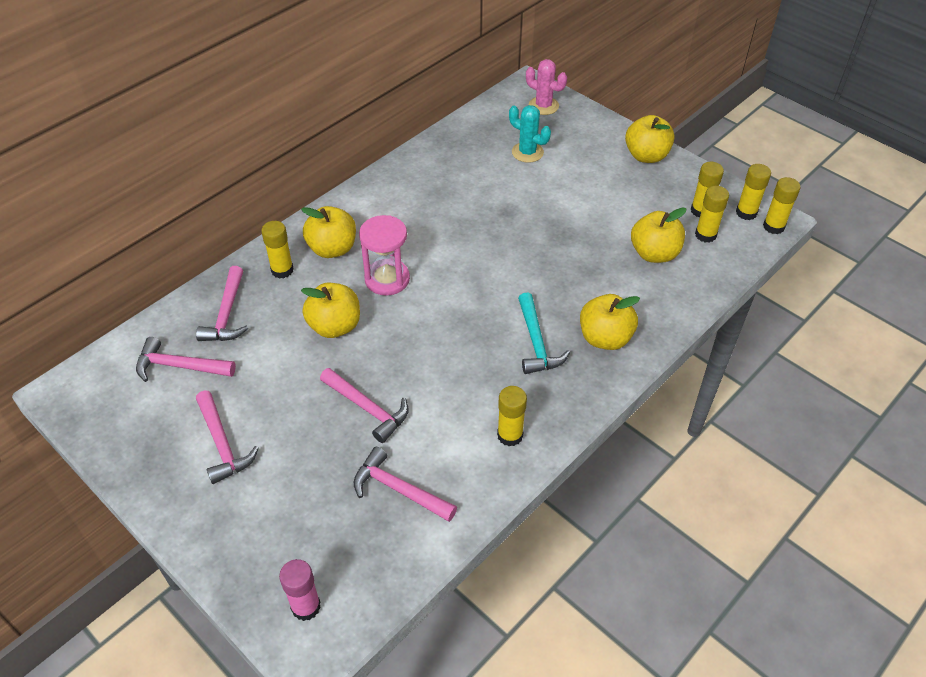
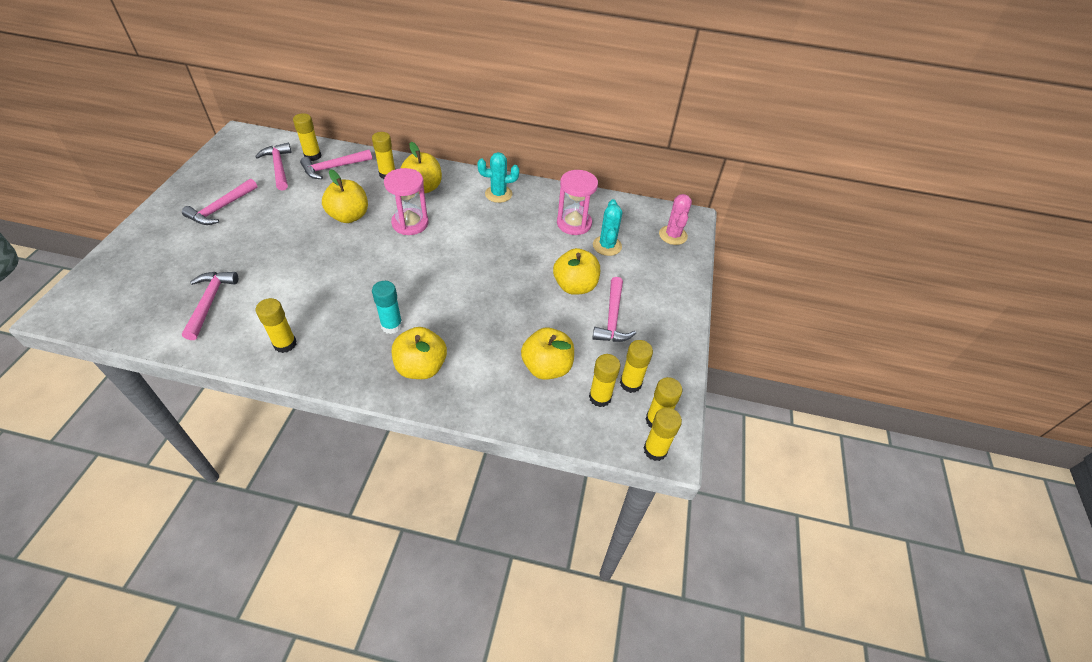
camera: 55 degrees right, 0 degrees up
pink glue stick [279,559,321,621] -> none
pink hammer [320,368,409,443] -> pink hammer moved to [592,277,636,342]
turquoise hammer [518,293,570,374] -> turquoise glue stick [372,281,403,334]
yellow apple [625,115,675,163] -> yellow apple moved to [553,248,600,295]
none -> yellow glue stick [293,113,322,161]
none -> turquoise cactus [477,152,519,203]
none -> pink hourglass [557,170,598,235]

